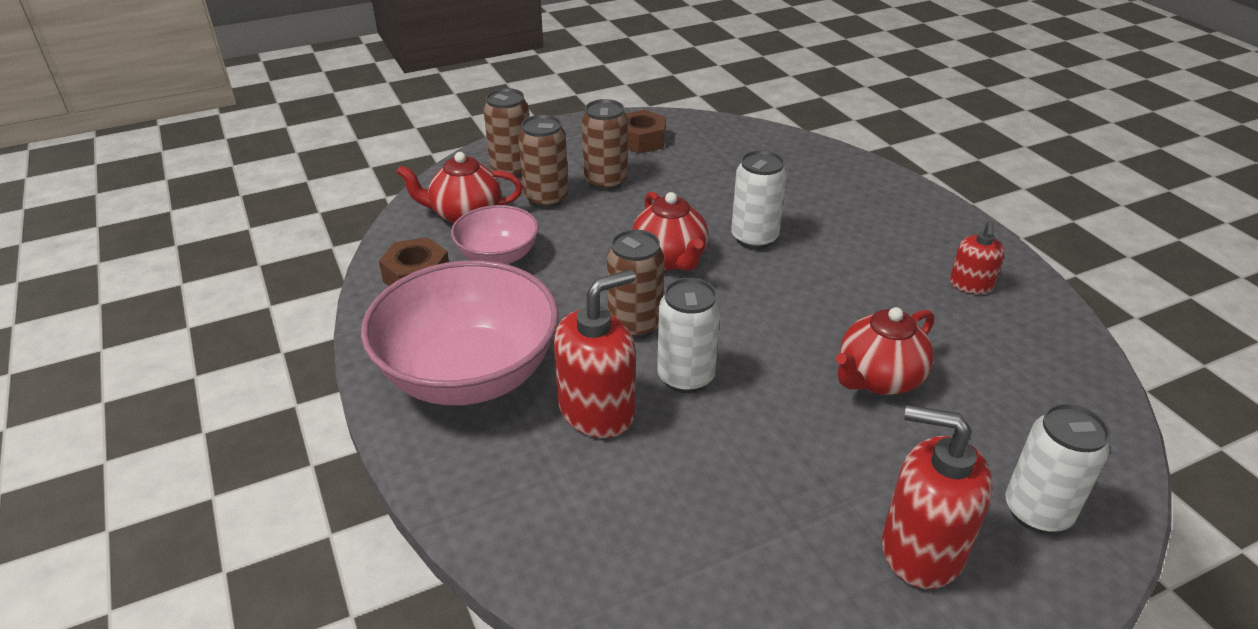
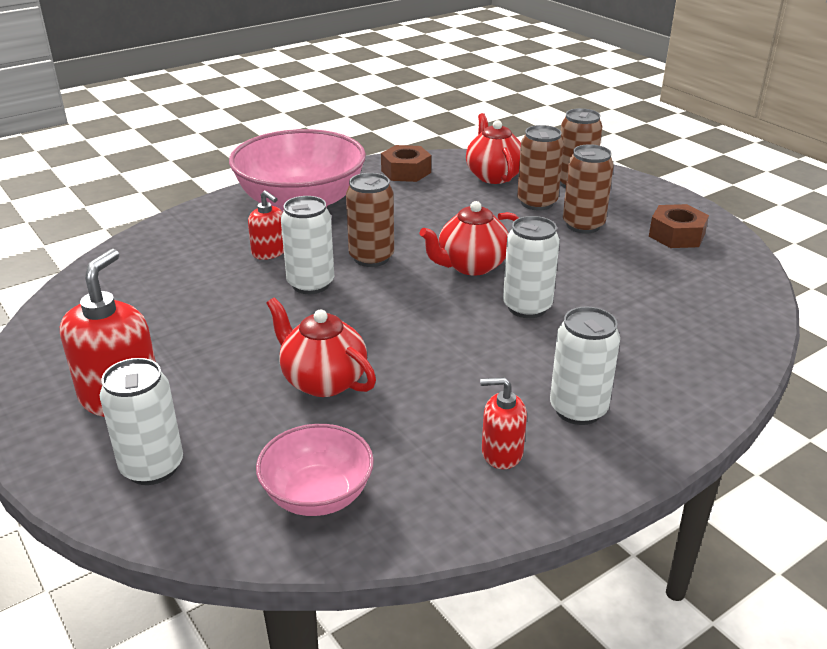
camera: 80 degrees right, 5 degrees down
pink bowl [451,205,539,265] -> pink bowl moved to [256,424,374,516]
red soap dispenser [554,270,636,438] -> red soap dispenser [248,190,284,260], size x0.57
none -> white can [550,306,620,425]

